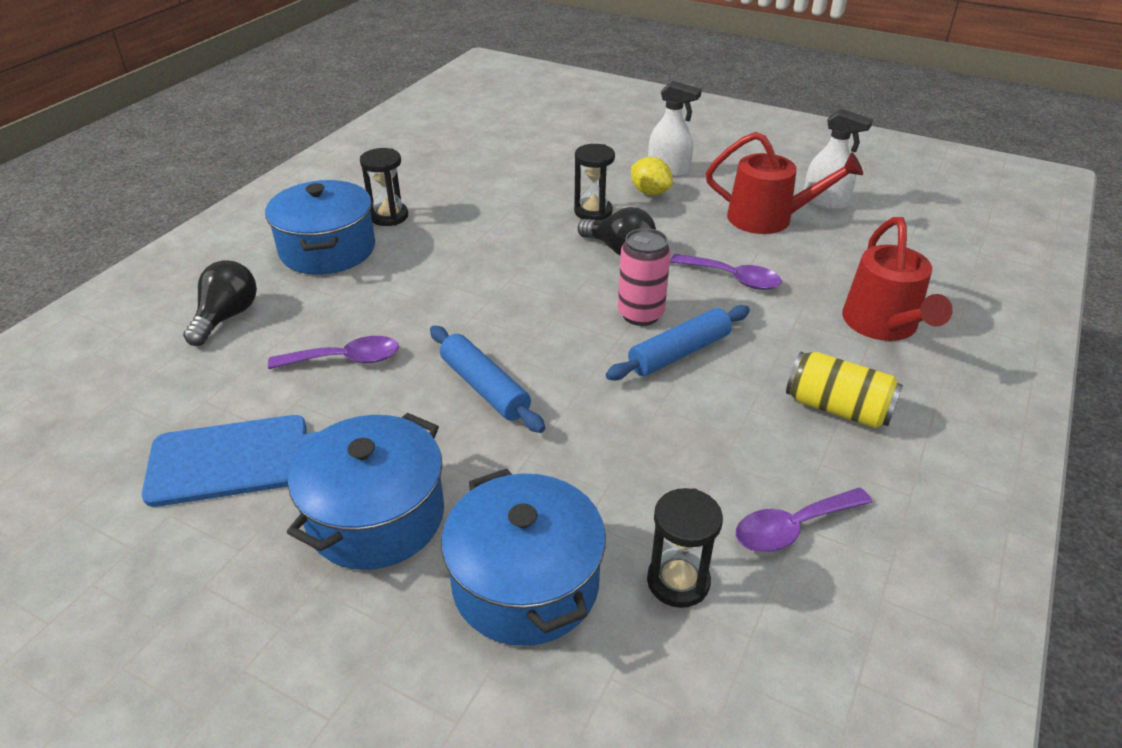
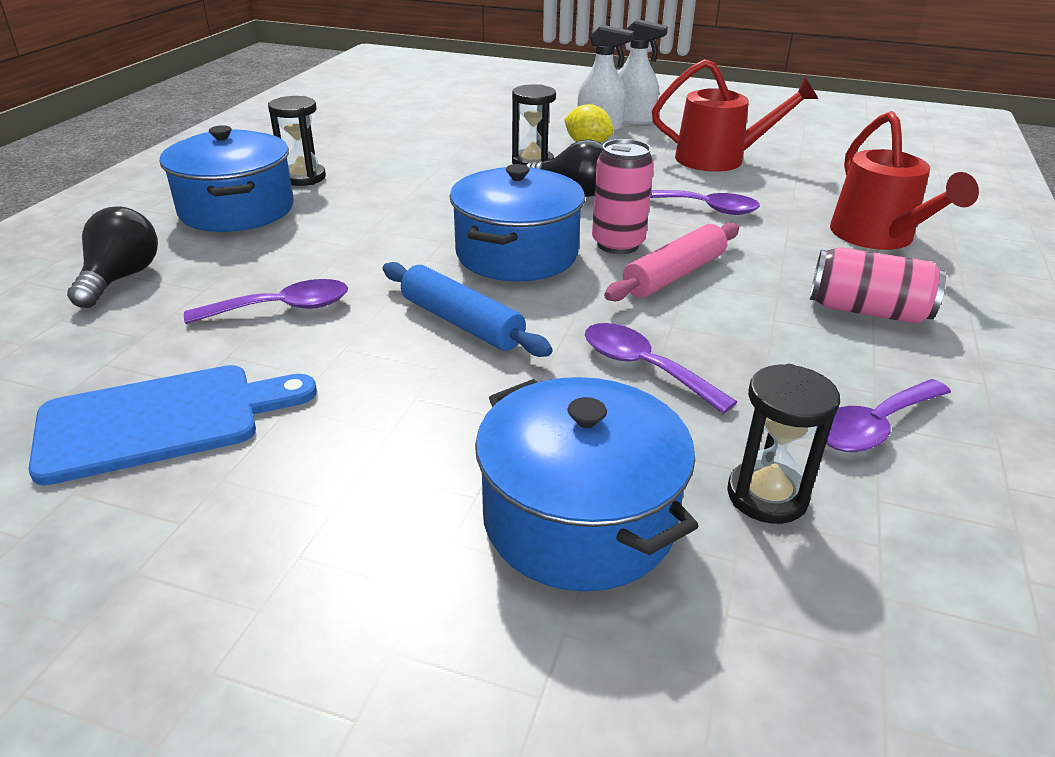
camera: 10 degrees left, 5 degrees down
blue pot [287,413,444,570] -> blue pot moved to [450,164,585,281]
blue rolling pin [606,305,750,380] -> pink rolling pin [604,223,739,301]
yellow can [786,352,903,428] -> pink can [810,247,946,324]
white spray bottle [804,109,873,210] -> white spray bottle moved to [618,19,668,124]
none -> purple spoon [585,323,737,414]

